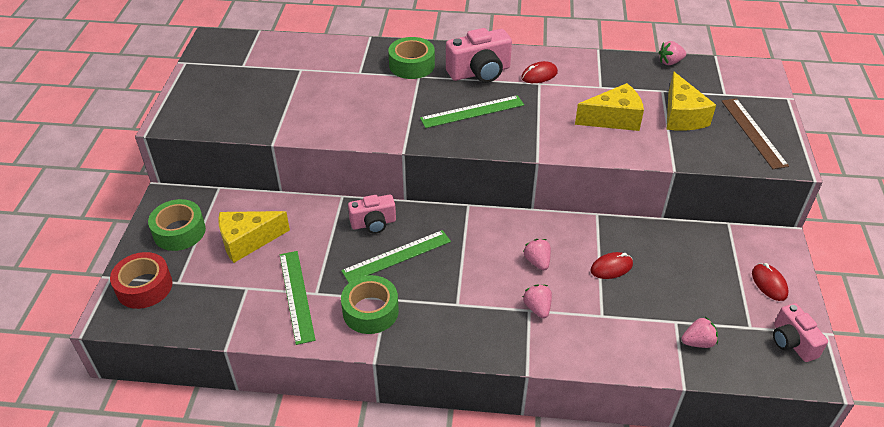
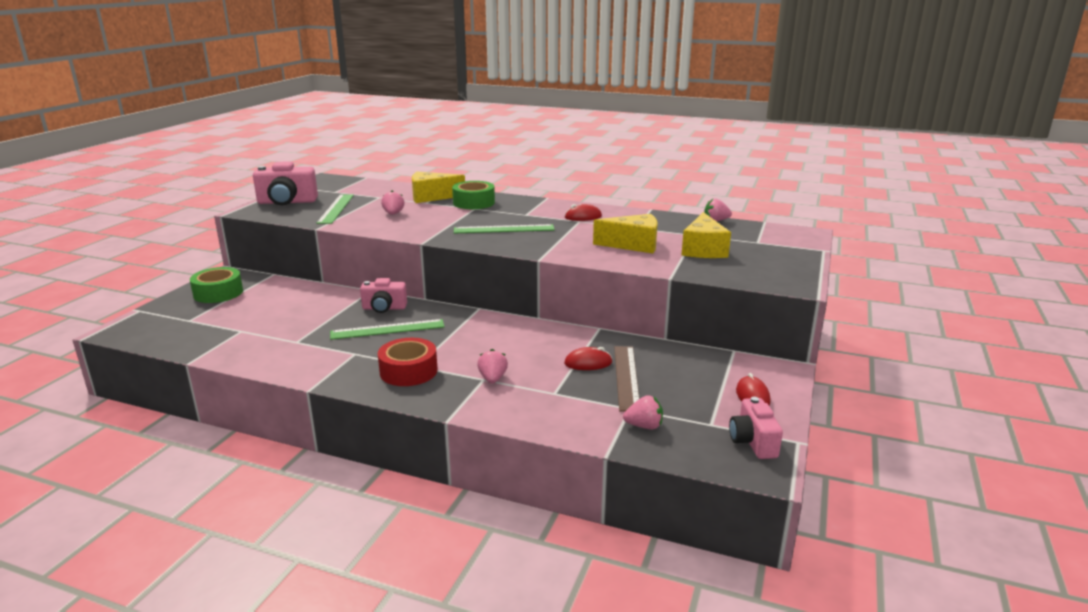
camera: 15 degrees right, 20 degrees down
red tape [110,252,173,309] -> red tape moved to [378,338,438,386]
yellow cheese [218,211,290,263] -> yellow cheese moved to [412,172,465,203]
green ruler [280,251,316,345] -> green ruler moved to [317,194,354,224]
green tape [341,275,399,334] -> none
pink camera [446,28,512,83] -> pink camera moved to [253,161,318,205]
pink strawberry [523,239,551,270] -> pink strawberry moved to [381,191,404,215]
brown ruler [721,98,789,169] -> brown ruler moved to [614,346,639,412]

